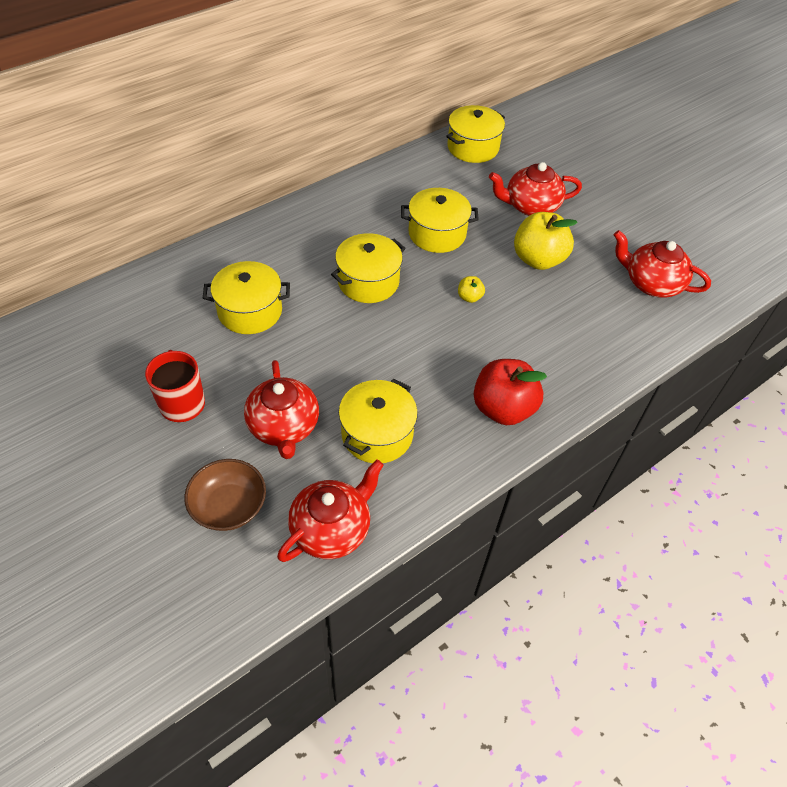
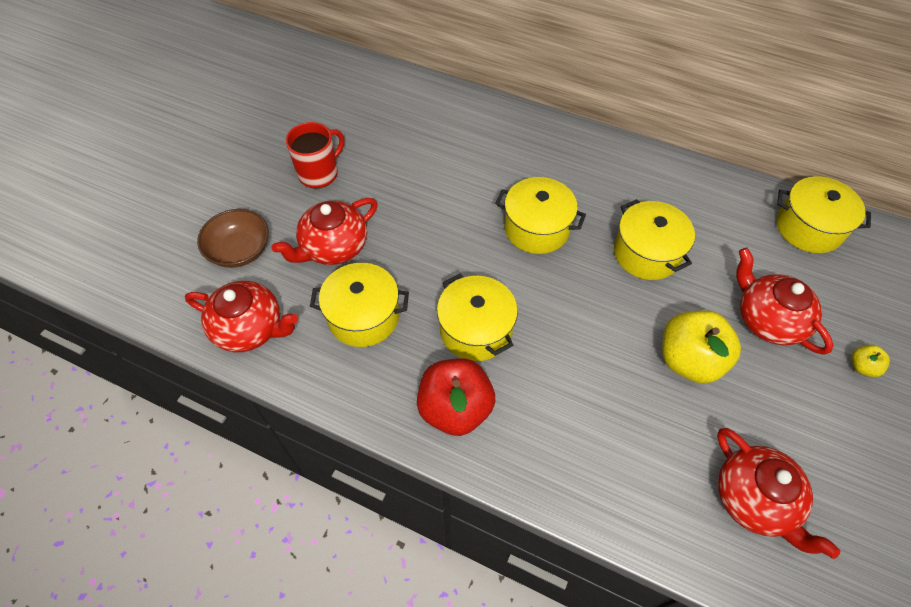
camera: 65 degrees right, 5 degrees up
yellow pot [203,261,290,334] -> yellow pot moved to [437,273,518,361]
yellow apple [458,276,485,303] -> yellow apple moved to [851,345,890,377]
red teapot [614,230,711,298] -> red teapot turned 150 degrees clockwise [717,428,840,559]

